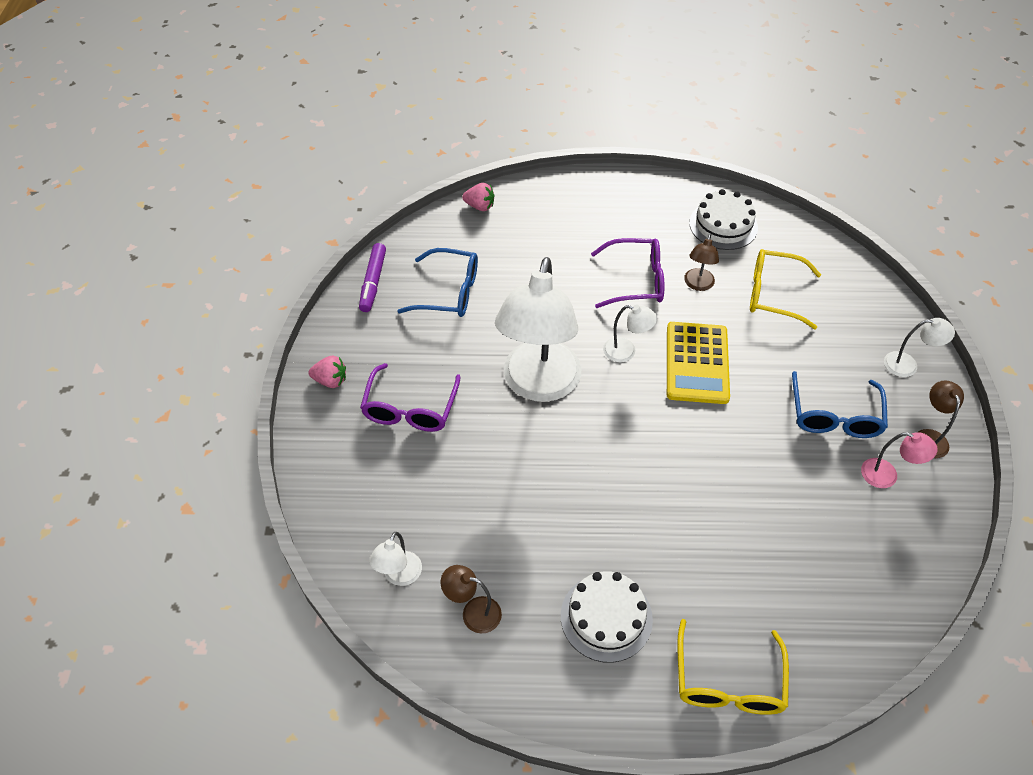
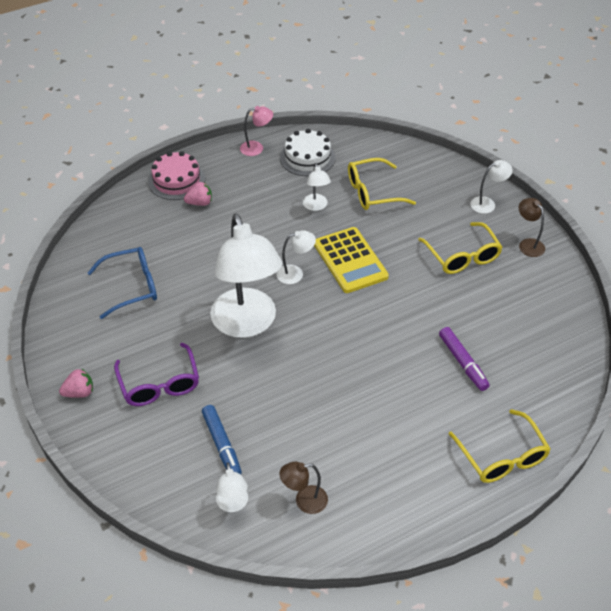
camera: 30 degrees left, 5 degrees down
purple marker [359,243,386,312] -> purple marker moved to [439,327,490,391]
pink strawberry [462,183,494,211] -> pink strawberry moved to [184,182,212,206]
white cake [561,571,653,663] -> none
purple glasses [591,238,665,308] -> none
brown lamp [684,234,719,291] -> white lamp [303,163,331,211]
blue glasses [792,371,888,438] -> yellow glasses [418,222,503,274]
pink lamp [861,432,938,488] -> pink lamp moved to [240,106,273,156]
none -> pink cake [148,151,205,200]
none -> blue marker [202,405,242,475]

